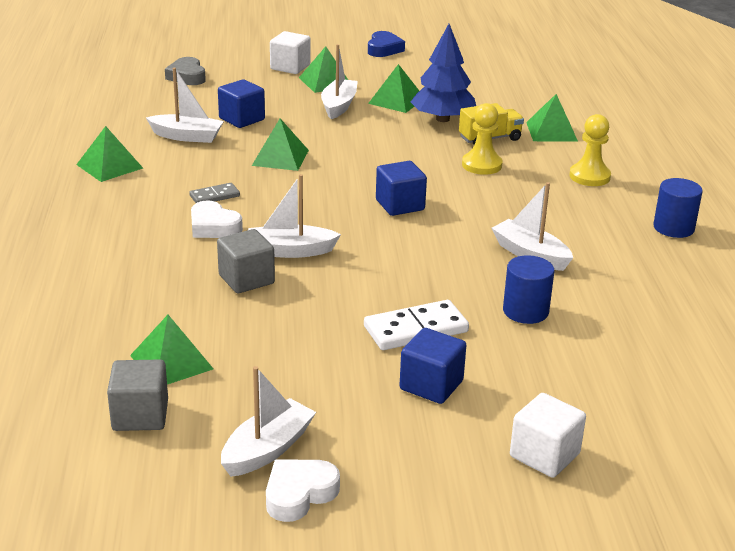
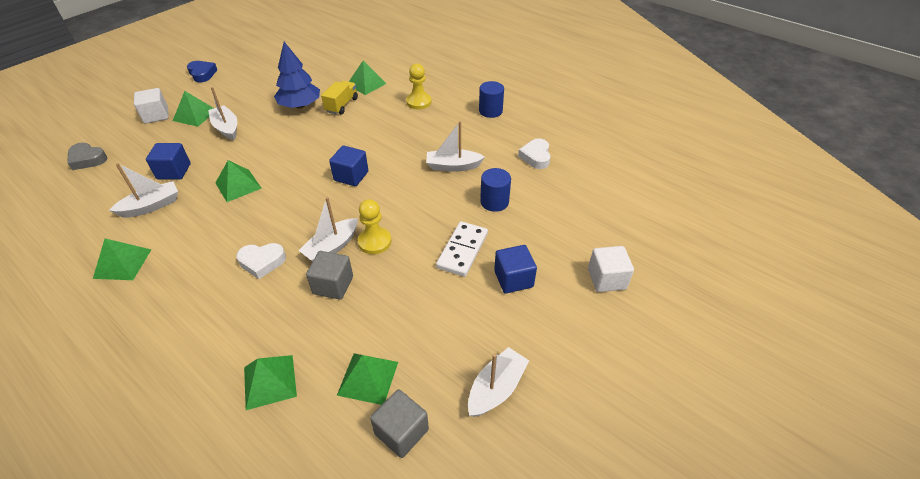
camera: 45 degrees left, 15 degrees up
grey domino [189,183,240,203] -> none
white boat [221,366,316,477] -> white boat turned 45 degrees clockwise [468,347,529,417]
white heart [266,459,340,522] -> white heart moved to [518,138,551,169]
green pyramid [368,64,419,113] -> green pyramid moved to [244,355,297,410]
yellow pawn [462,103,503,175] -> yellow pawn moved to [358,199,391,254]

